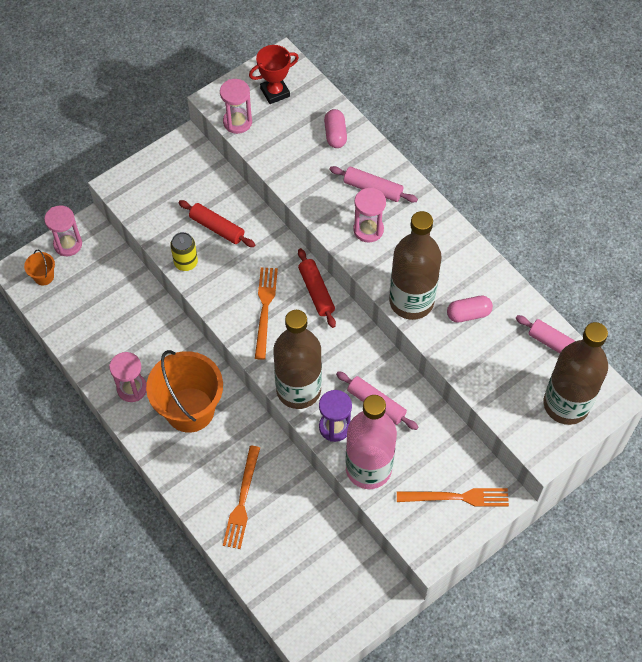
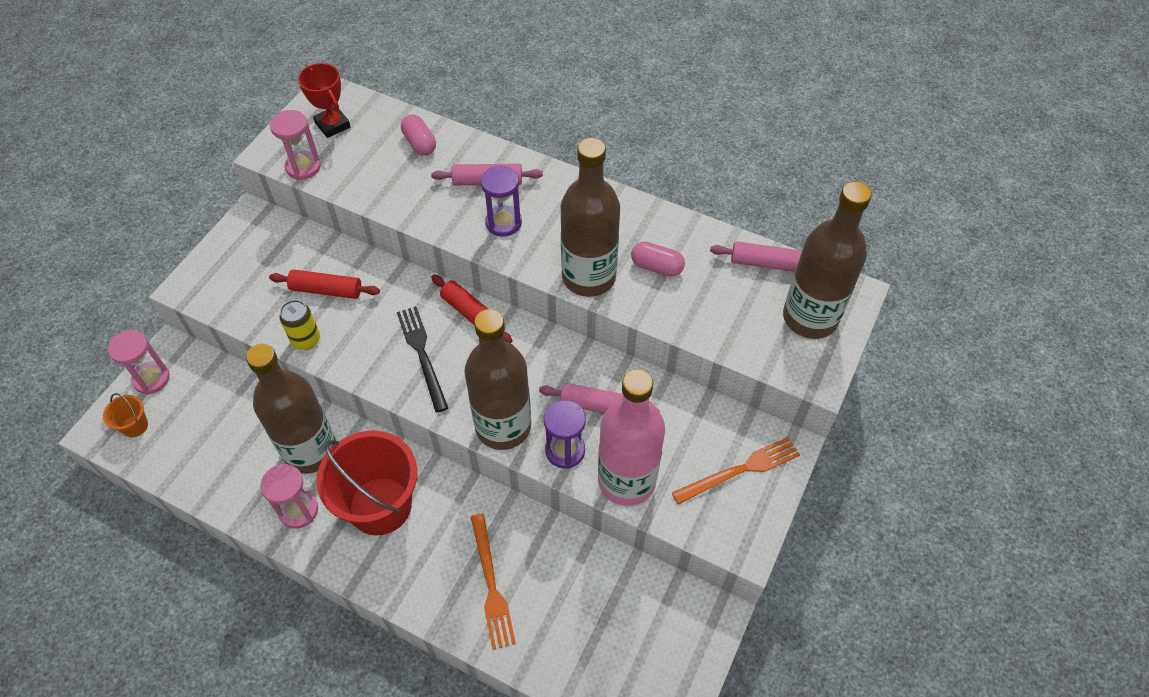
camera: 25 degrees left, 5 degrees down
orange bucket [146,350,223,433] -> red bucket [316,430,418,535]
red trophy [249,45,299,104] -> red trophy turned 75 degrees counterclockwise [298,63,351,138]
orange fork [255,267,278,360] -> black fork [397,306,448,413]
pink hourglass [353,188,386,243] -> purple hourglass [481,165,522,237]
pink capsule [447,296,493,322] -> pink capsule turned 60 degrees clockwise [631,242,685,277]
none -> brown bottle [246,344,336,474]

